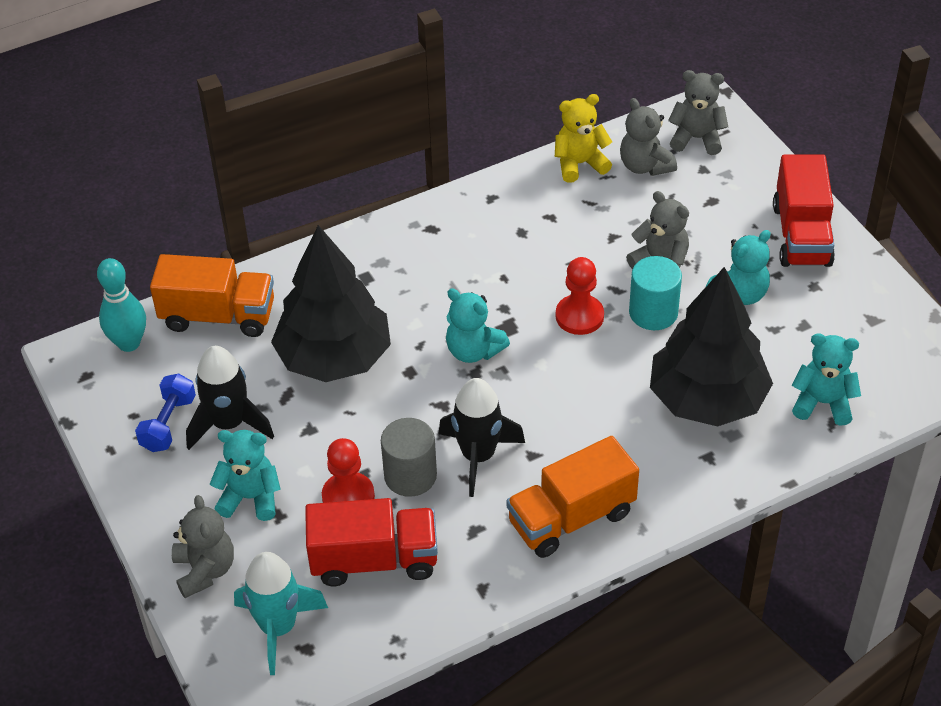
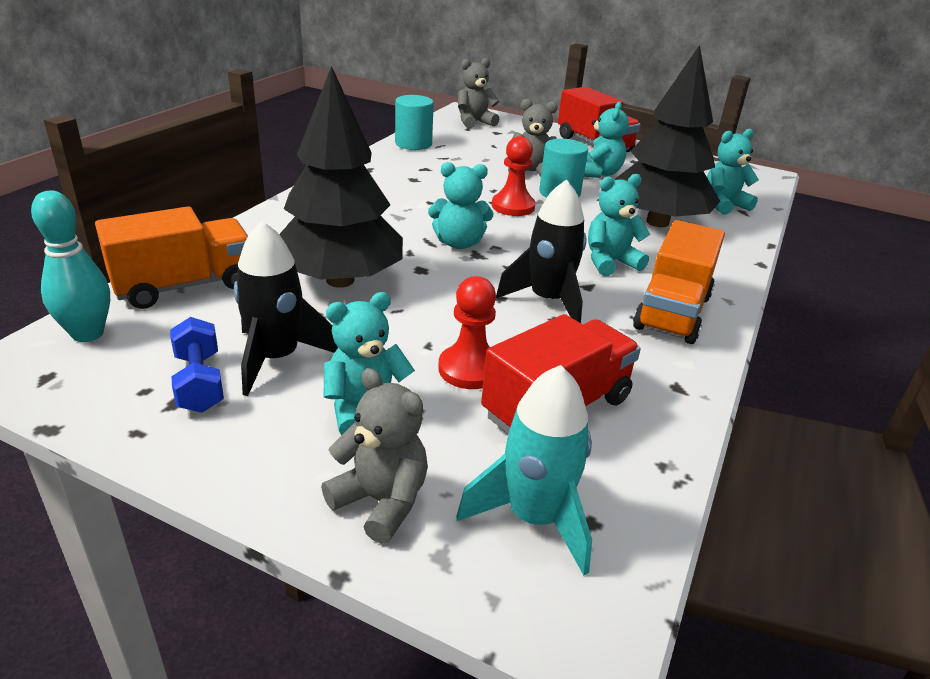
camera: 40 degrees left, 15 degrees down
grey cylinder [381,418,437,497] -> none
yellow teddy bear [555,94,612,183] -> turquoise cylinder [395,95,434,150]
grey teddy bear [620,98,677,176] -> none
none -> turquoise teddy bear [588,174,650,276]

